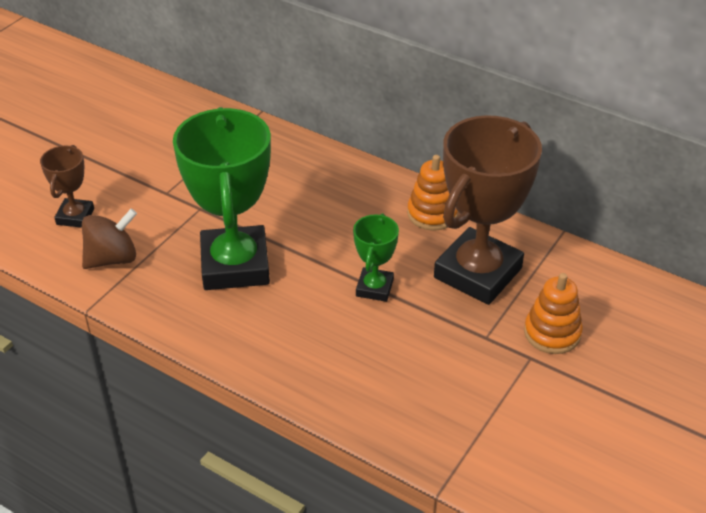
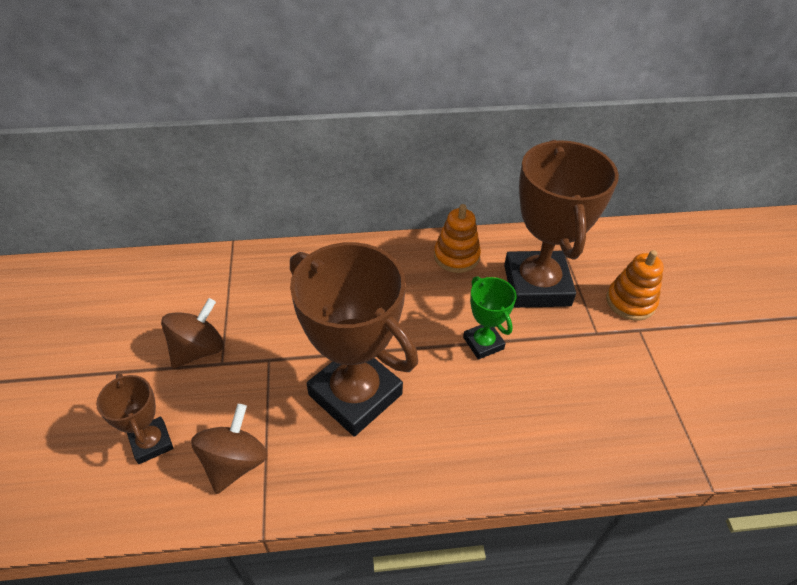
camera: 40 degrees left, 5 degrees up
green trophy [173,107,271,290] -> brown trophy [290,242,418,436]
none -> brown spinning top [161,298,224,368]

